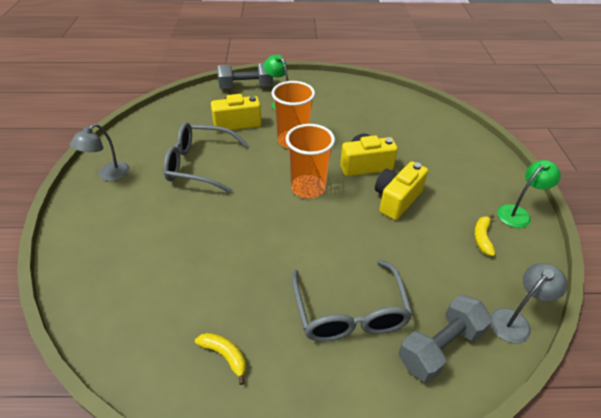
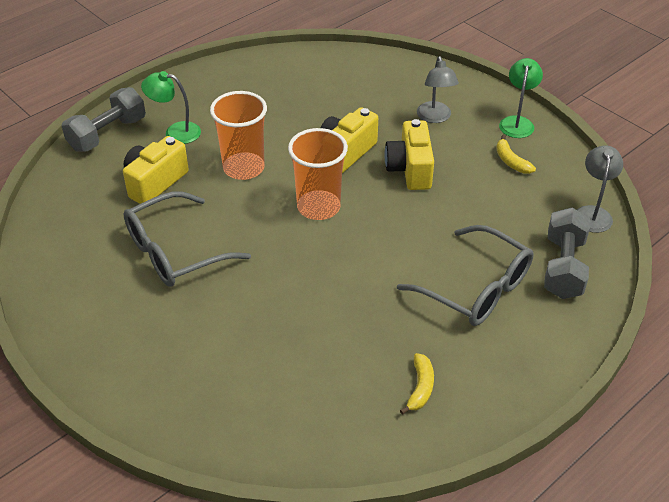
camera: 40 degrees left, 0 degrees up
grey lamp [70,124,130,181] -> grey lamp moved to [417,56,459,123]
yellow banana [195,333,246,385] -> yellow banana turned 105 degrees clockwise [400,353,434,415]

